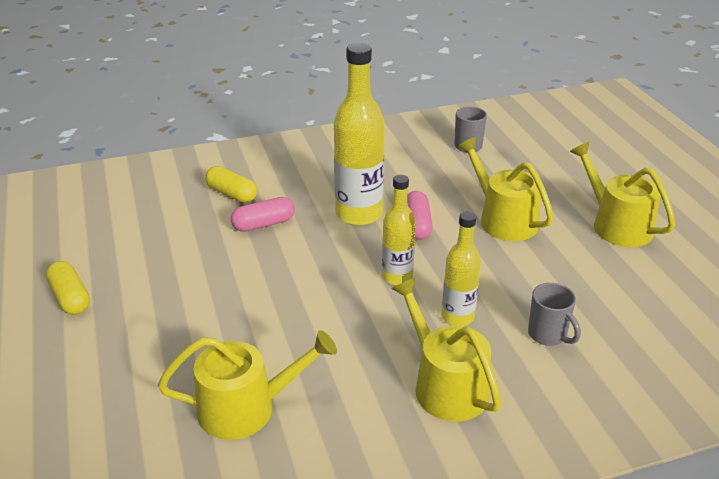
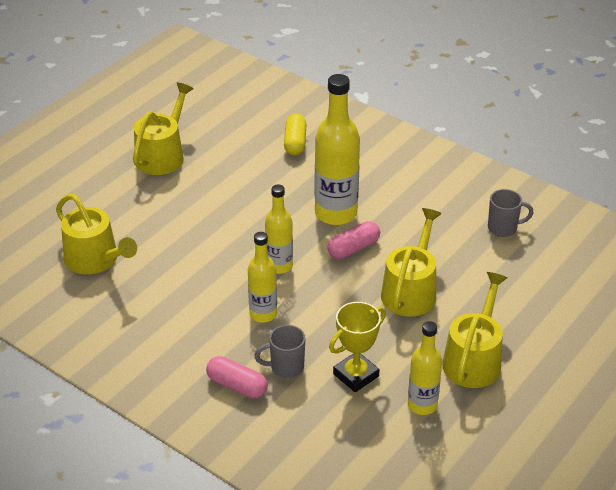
camera: 55 degrees right, 5 degrees up
yellow capsule [46,261,90,315] -> none
pink capsule [231,197,295,232] -> pink capsule moved to [206,356,268,399]
yellow watering can [391,278,502,421] -> yellow watering can moved to [133,83,193,175]
grey mug [528,283,581,346] -> grey mug turned 60 degrees clockwise [255,325,305,378]
none -> yellow trophy [329,302,386,392]
none -> yellow bottle [408,321,442,415]

